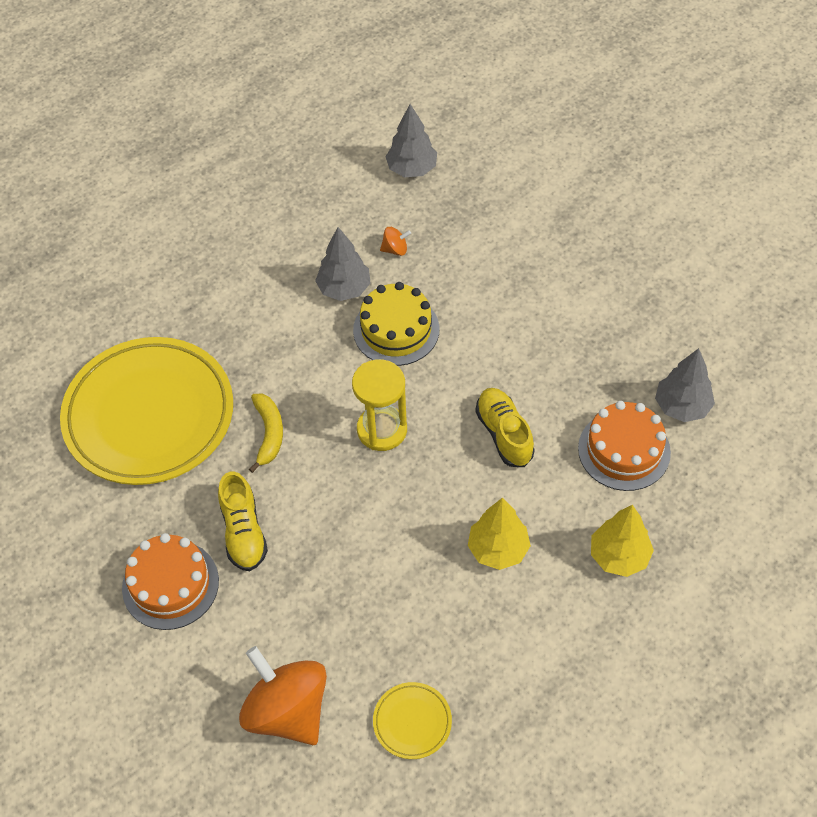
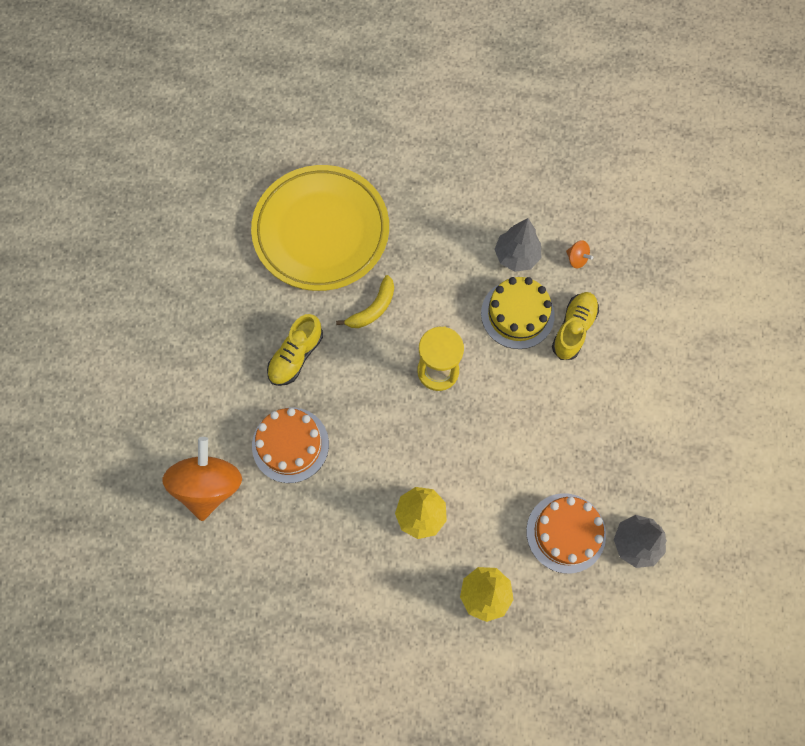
camera: 45 degrees right, 15 degrees up
orange cake [122,533,219,630] -> orange cake moved to [252,408,329,483]
yellow plate [373,682,452,759] -> none
grey tree [385,104,437,177] -> none
yellow shoe [475,388,535,467] -> yellow shoe moved to [552,292,599,360]

